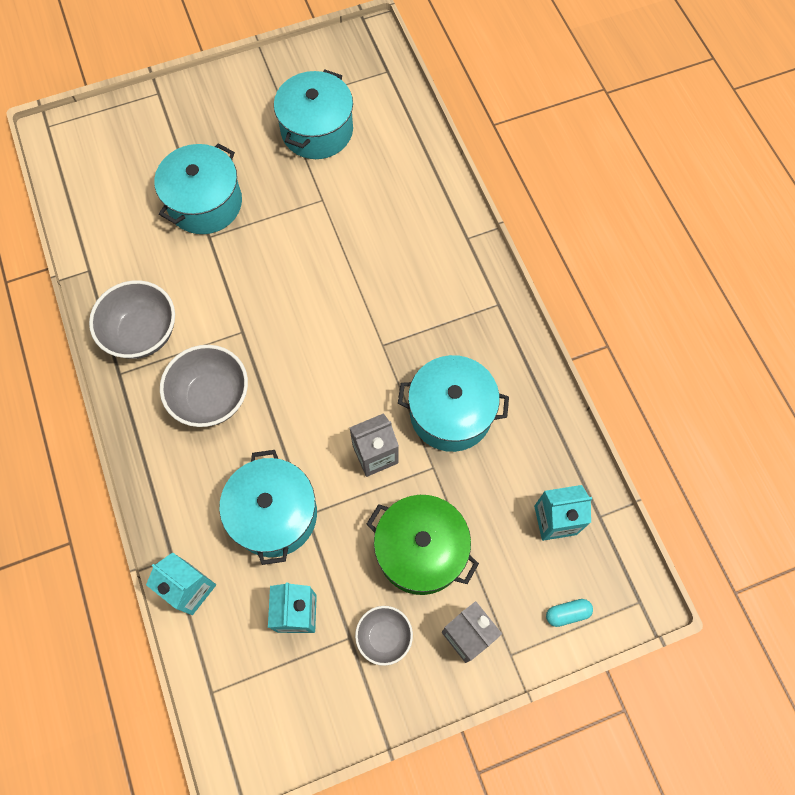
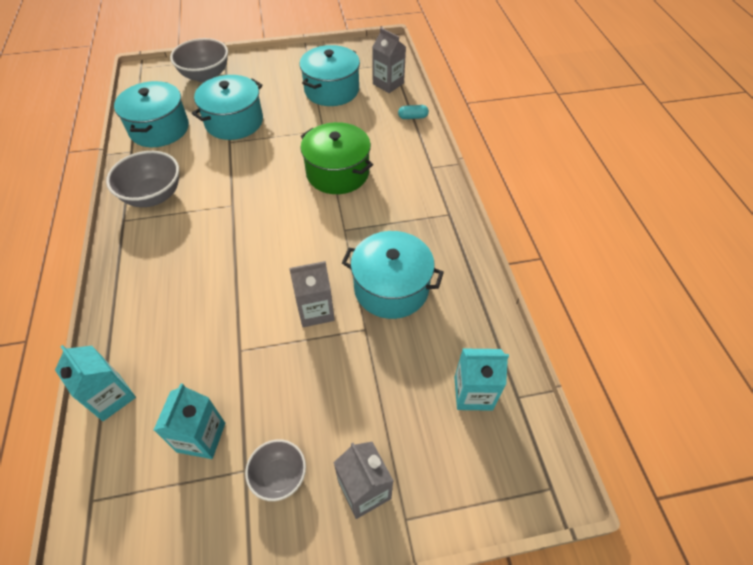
camera: 10 degrees right, 15 degrees down
grey bowl [160,345,248,427] -> grey bowl moved to [170,38,228,83]
turquoise pot [219,450,317,565] -> turquoise pot moved to [114,81,189,147]
green pot [367,495,479,595] -> green pot moved to [300,122,373,194]
turquoise capsule [546,599,593,627] -> turquoise capsule moved to [398,105,429,119]
none -> grey carton [372,28,406,93]

